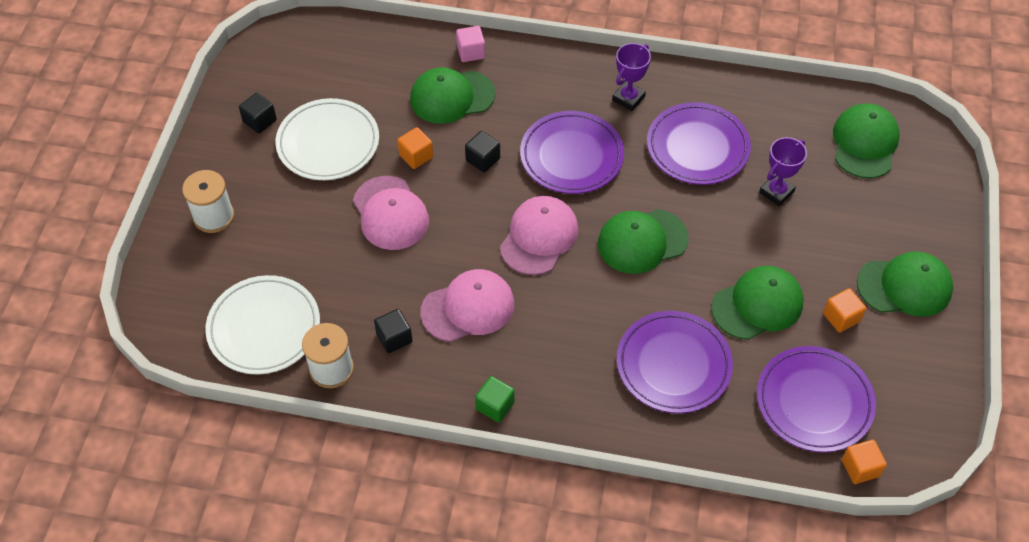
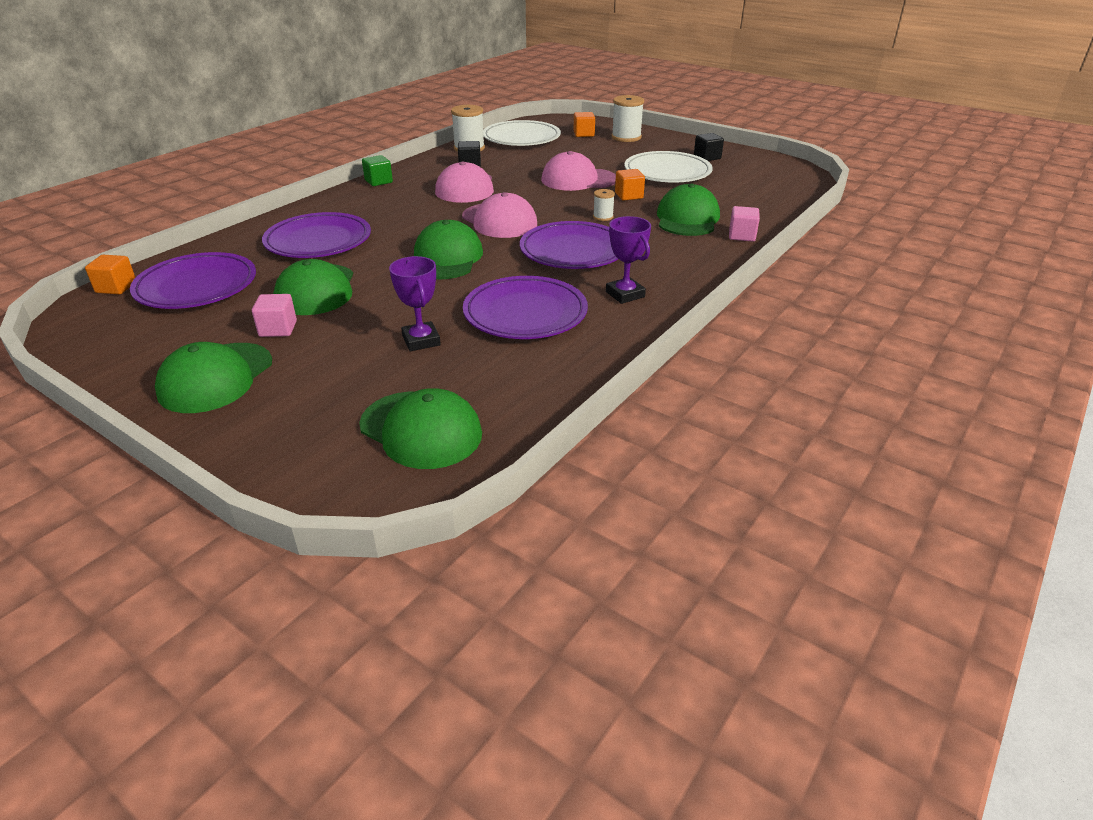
camera: 115 degrees right, 20 degrees down
black cube [465,131,500,173] -> white spool [593,189,615,221]
orange cube [823,288,866,333] -> orange cube moved to [574,112,595,137]
none -> pink cube [252,294,297,337]

